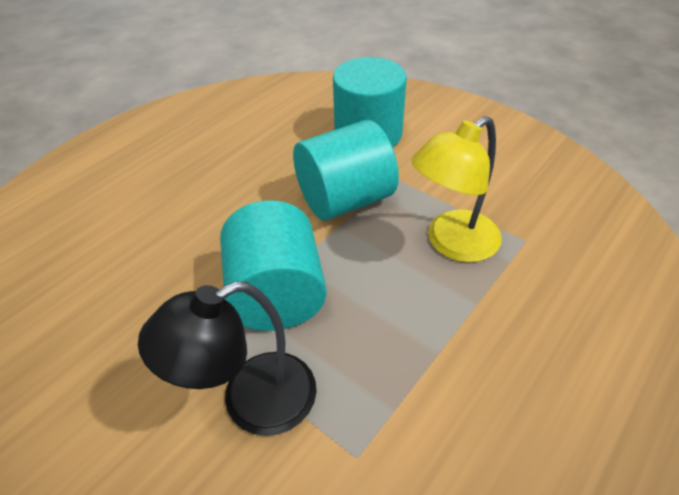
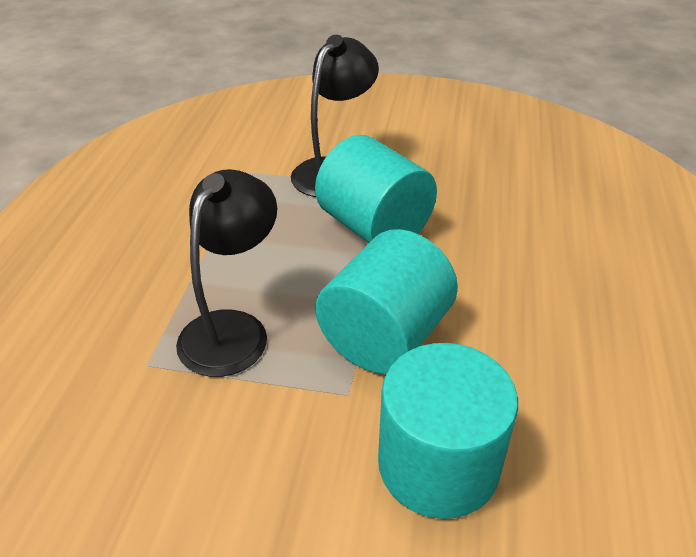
camera: 150 degrees right, 5 degrees down
yellow lamp [412,116,502,262] -> black lamp [176,169,277,377]

